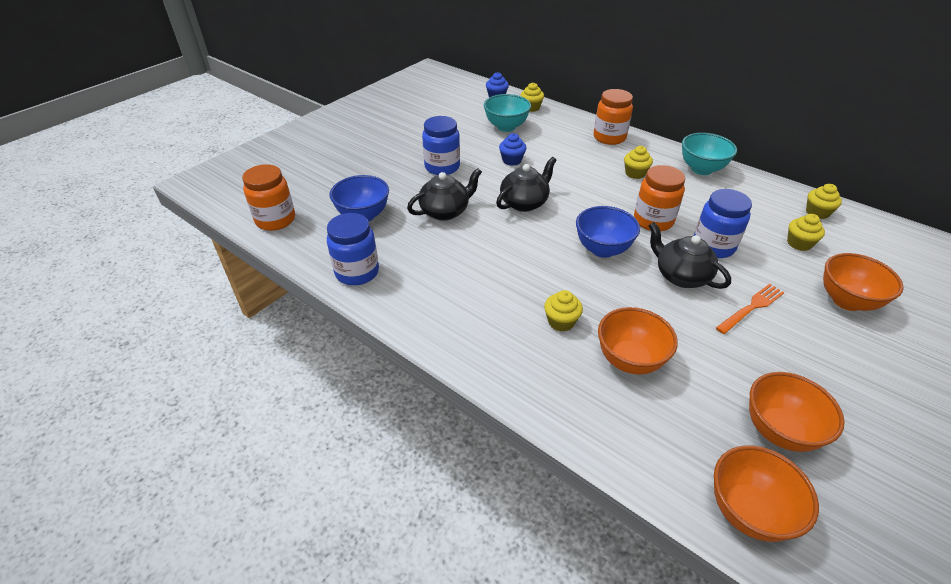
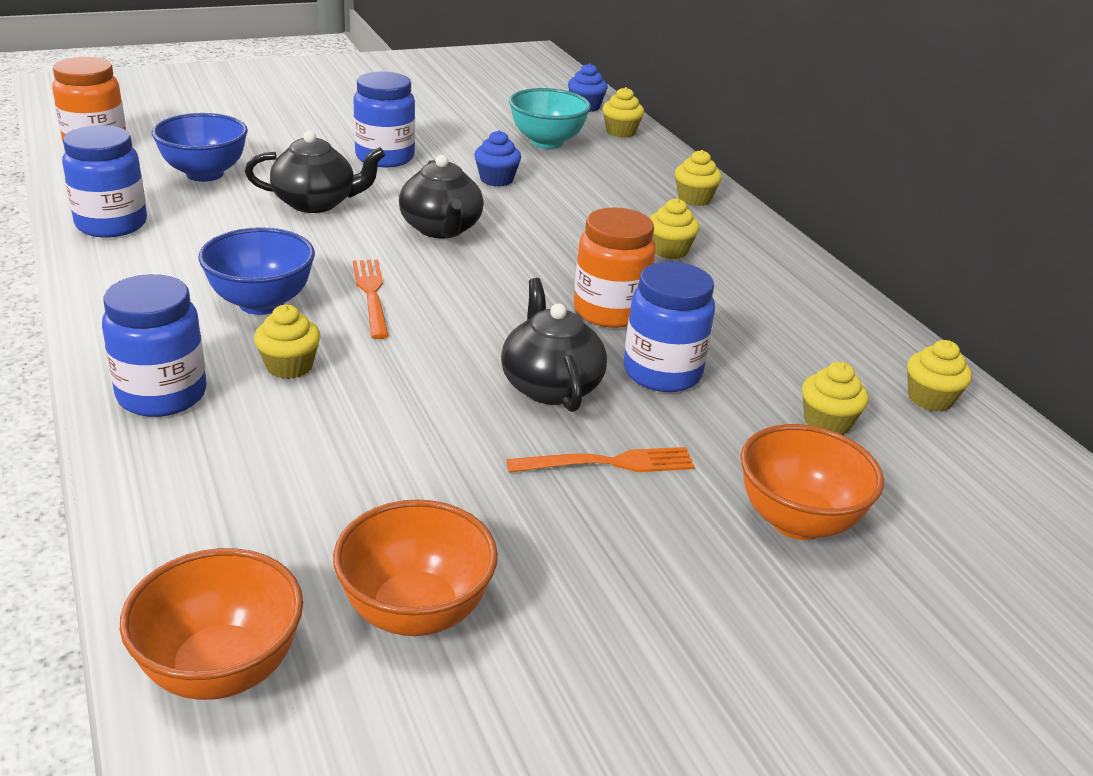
camera: 25 degrees right, 10 degrees down
black teapot [496,157,556,212] -> black teapot turned 90 degrees clockwise [399,155,484,238]
blue bowl [576,206,640,258] -> blue bowl moved to [199,227,315,315]
orange jar [594,89,633,145] -> yellow cupcake [675,150,722,206]
orange bowl [598,307,678,375] -> none
turquoise bowl [682,133,737,175] -> none
none -> blue jar [102,274,207,417]
none -> orange fork [353,260,389,339]

